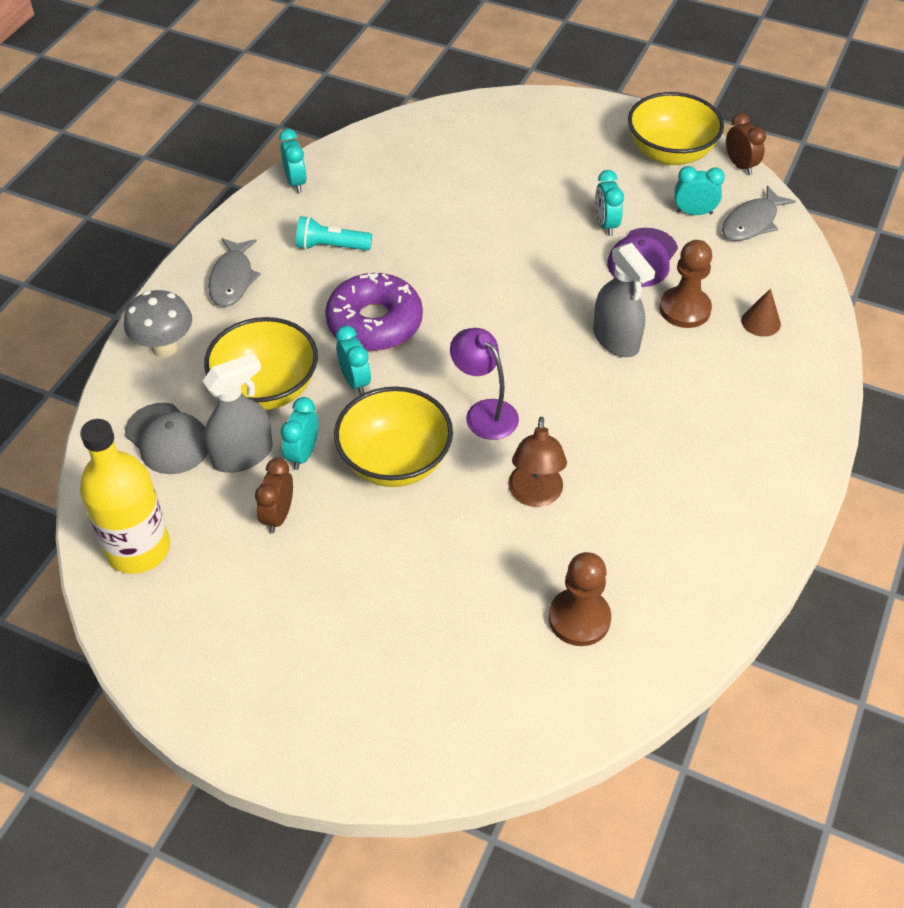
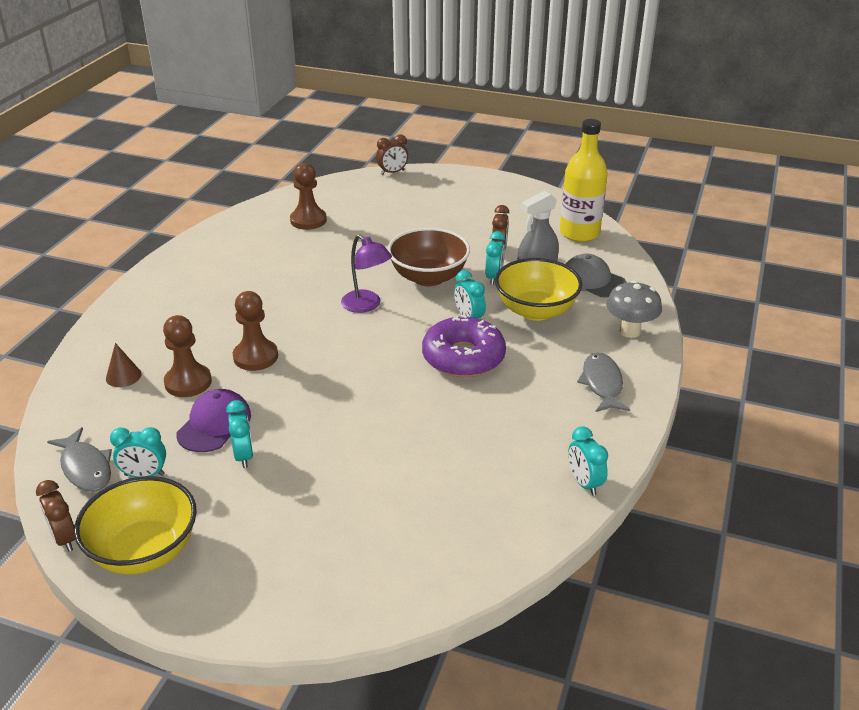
camera: 175 degrees right, 15 degrees down
turquoise flashlight [296,216,372,251] -> none
yellow bowl [334,387,453,487] -> brown bowl [388,228,470,286]
brown lamp [508,417,567,507] -> none
grey spray bottle [593,243,655,357] -> brown pawn [233,291,278,371]
grey fish [722,186,796,241] -> grey fish turned 105 degrees clockwise [47,427,112,492]
none -> brown clock [376,134,408,175]

